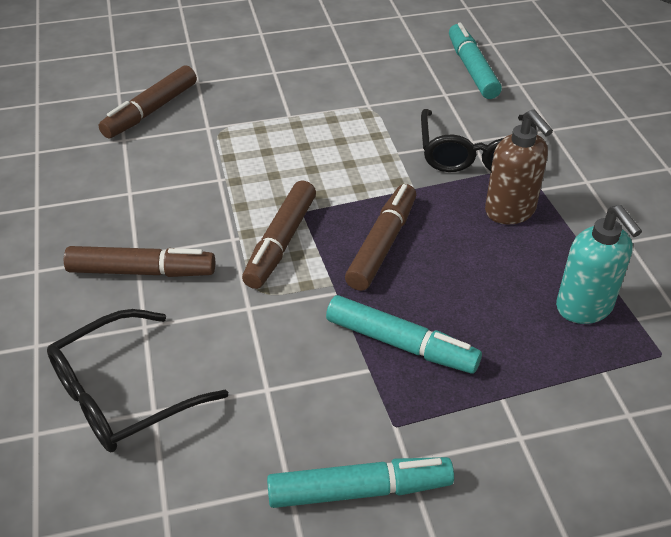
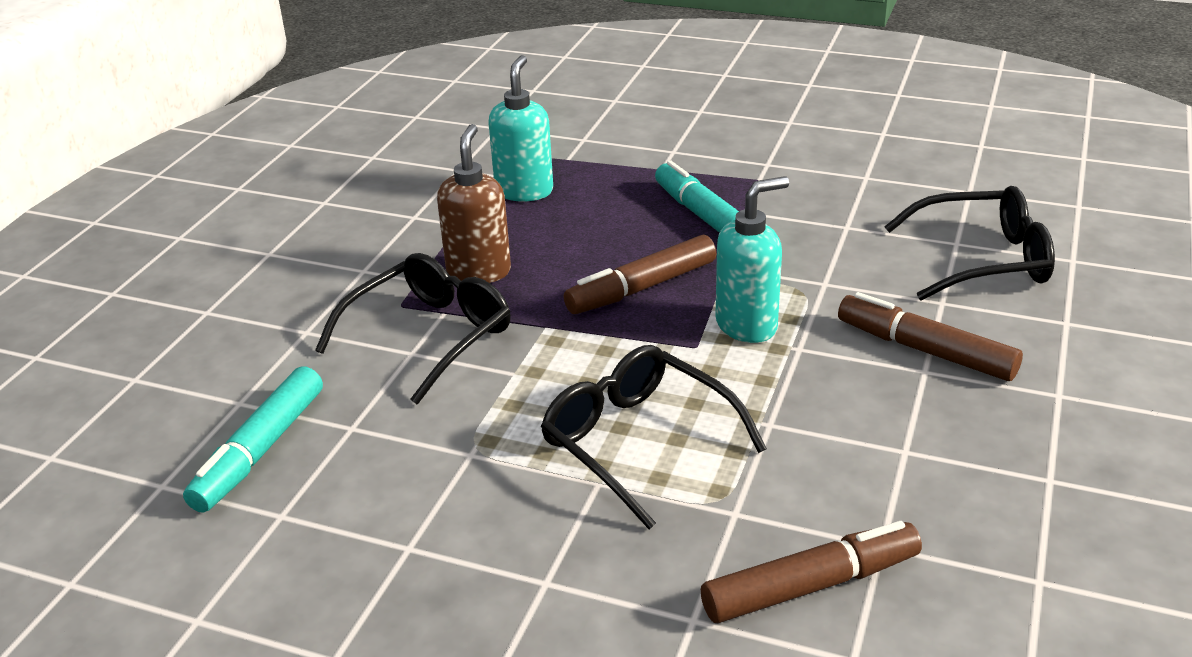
camera: 145 degrees left, 10 degrees down
brown marker [242,180,316,289] -> turquoise soap dispenser [715,176,789,343]
turquoise marker [267,457,454,508] -> none
none -> black glasses [541,345,767,529]

